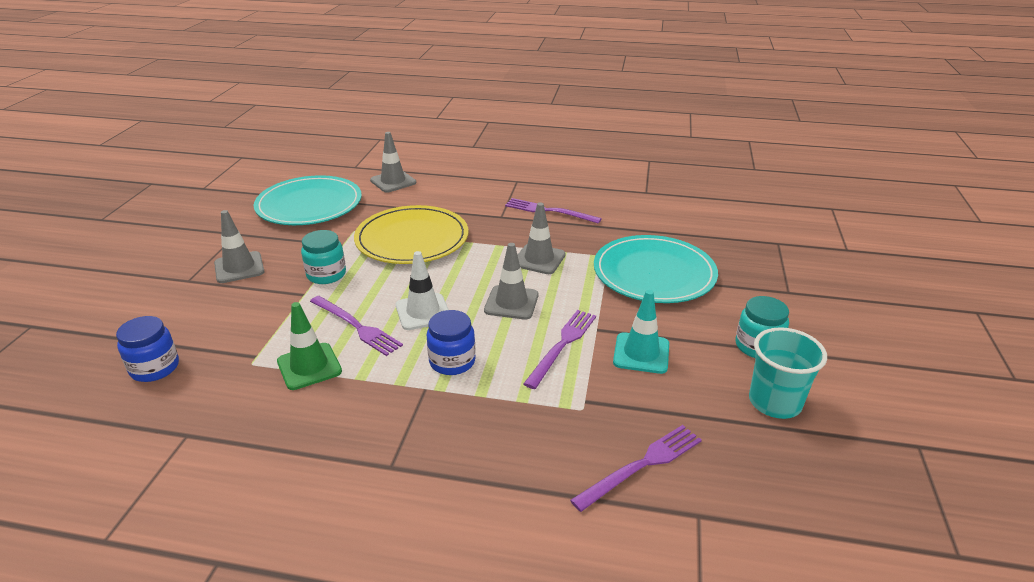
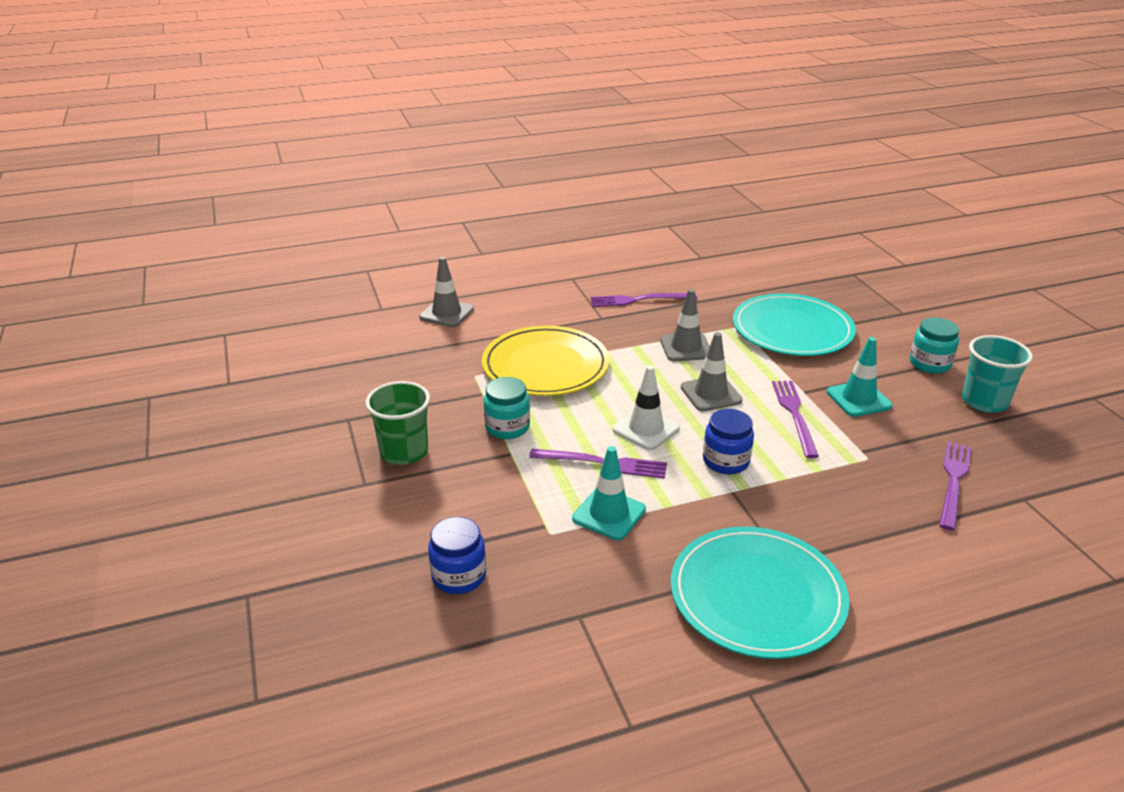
camera: 30 degrees left, 0 degrees up
grey traffic cone [214,210,264,283] -> green cup [365,381,430,465]
turquoise plate [254,175,362,225] -> turquoise plate moved to [671,526,849,659]
green traffic cone [277,302,342,390] -> turquoise traffic cone [572,446,646,540]

